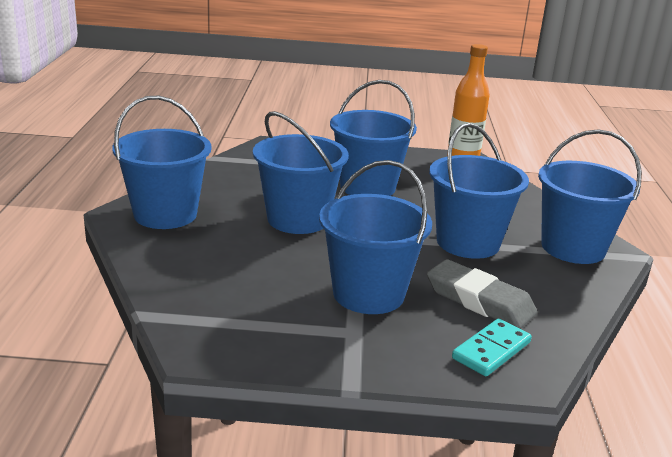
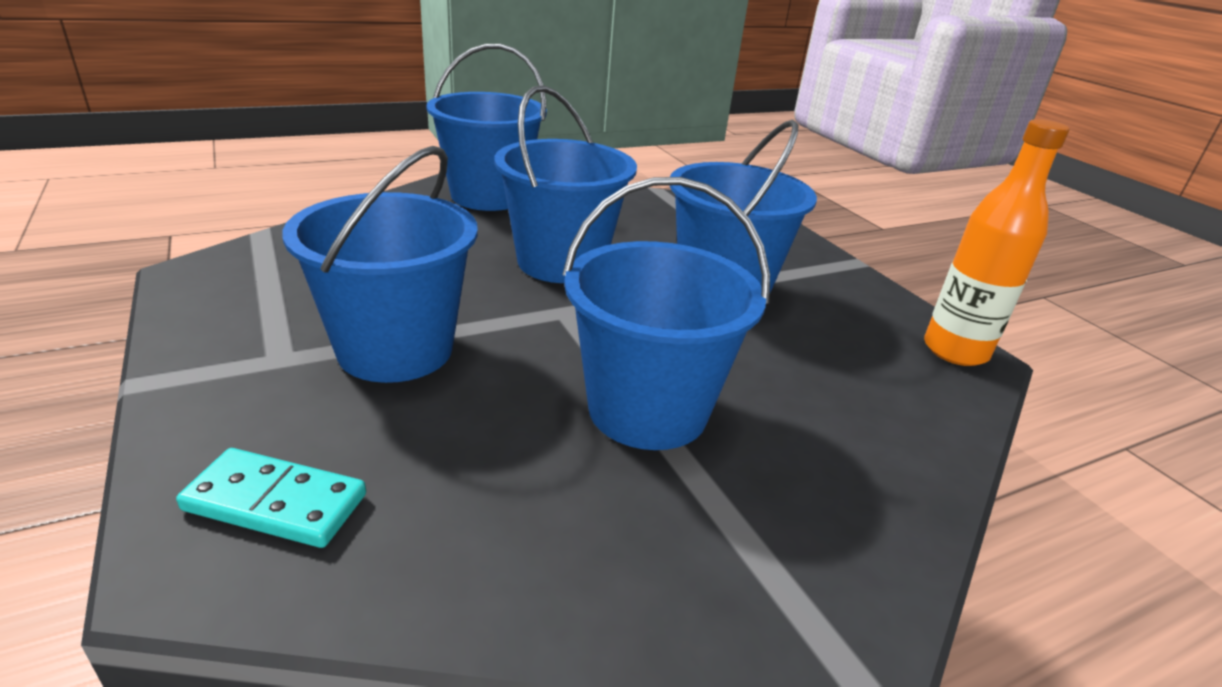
camera: 60 degrees right, 5 degrees up
grey eraser [427,259,537,329] -> none
blue bucket [538,129,642,264] -> none

